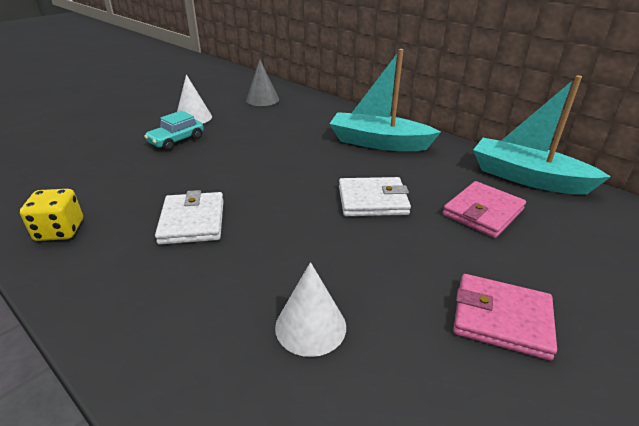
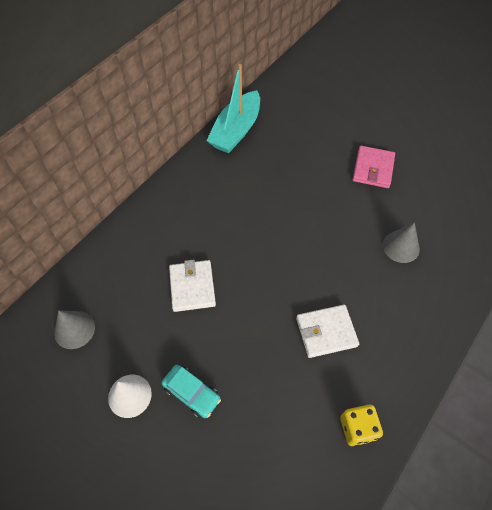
camera: 95 degrees left, 25 degrees up
white cone [275,262,346,357] -> grey cone [383,222,420,263]
turquoise boat [329,49,441,151] -> none
white wallet [339,177,411,216] -> white wallet moved to [169,260,216,312]
pink wallet [443,181,526,238] -> none

